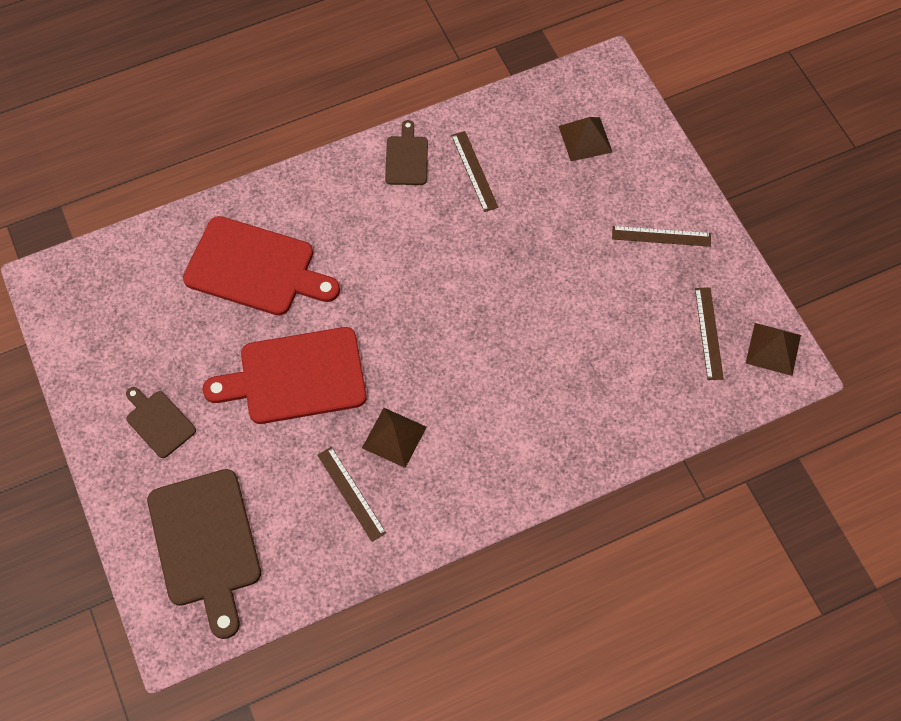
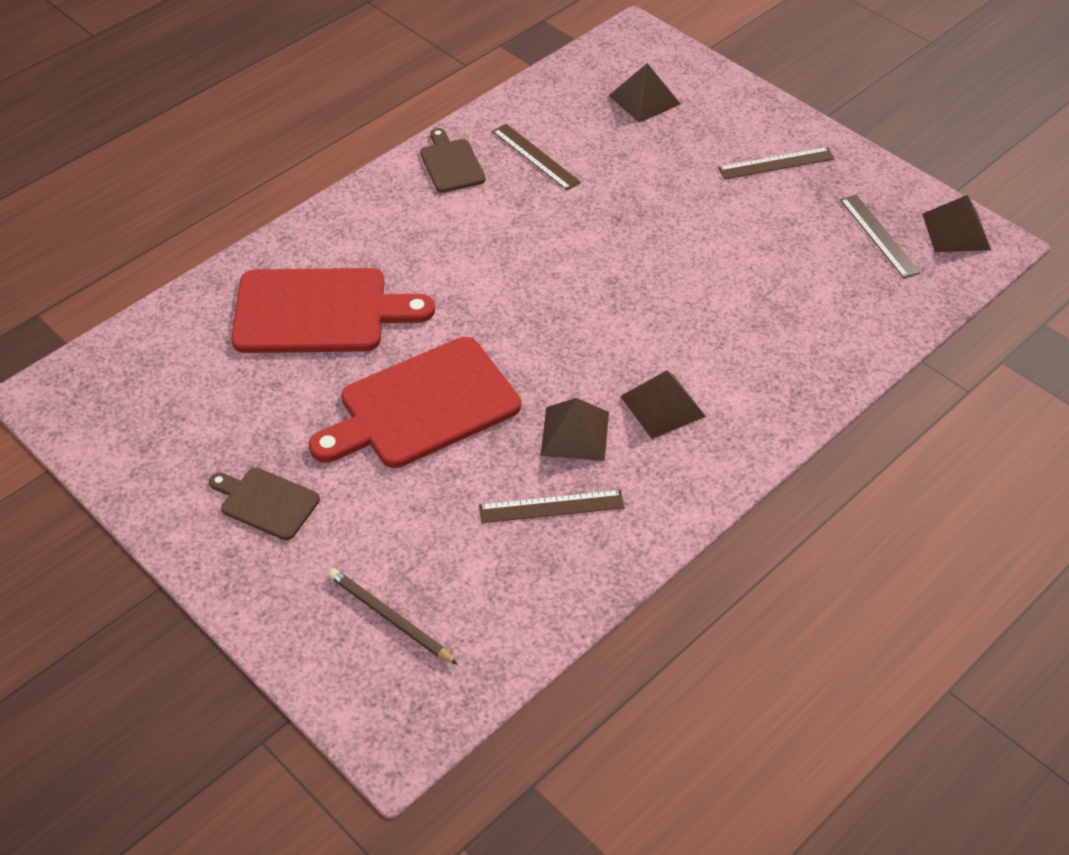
camera: 20 degrees left, 15 degrees down
brown cutting board [147,469,261,639] -> brown pencil [328,568,458,665]
brown ruler [317,447,386,542] -> brown ruler turned 45 degrees counterclockwise [479,490,625,523]
none -> brown pyramid [620,370,706,439]

